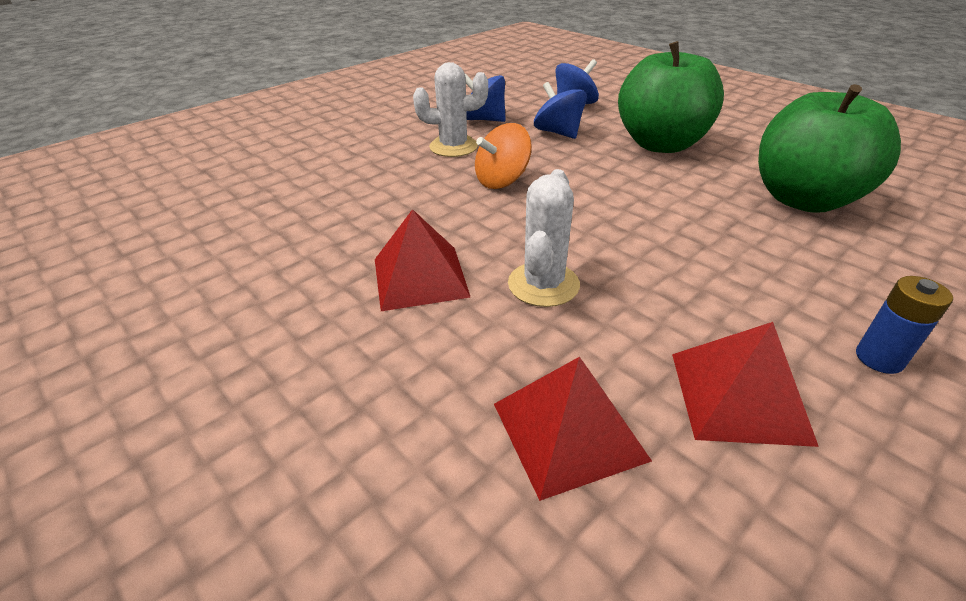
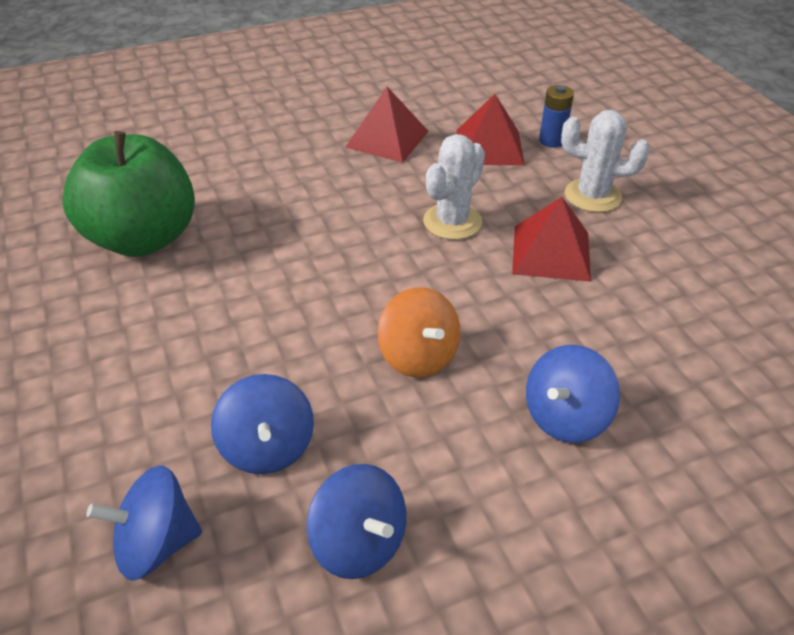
camera: 160 degrees left, 5 degrees up
white cactus [413,62,488,157] -> white cactus moved to [561,110,650,212]
orange spinning top [475,123,532,189] -> orange spinning top turned 75 degrees clockwise [378,287,460,378]
green apple [618,41,724,153] -> none
blue battery [856,276,953,374] -> blue battery moved to [539,85,574,148]
none -> blue spinning top [526,345,620,443]

